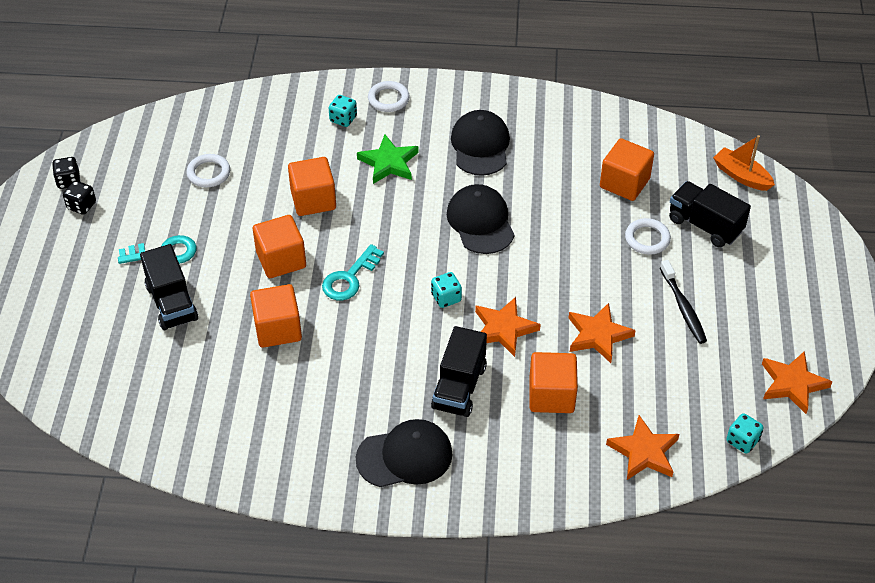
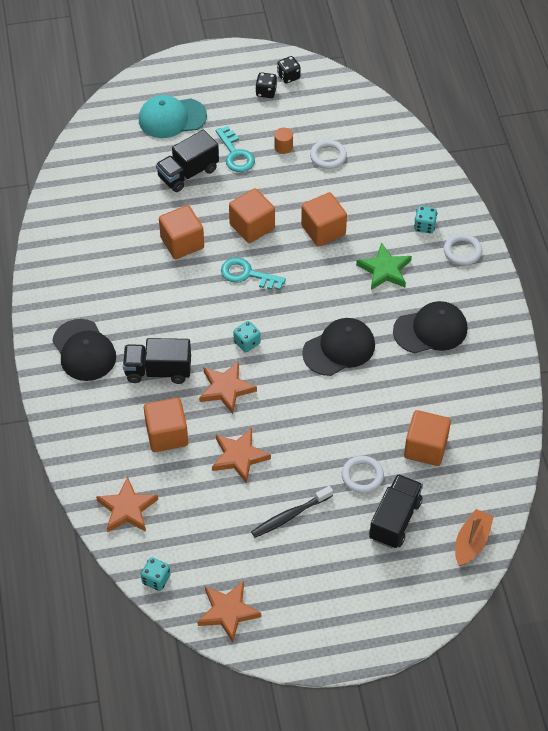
camera: 75 degrees right, 5 degrees up
none -> turquoise cap [139,95,207,138]
none -> orange cylinder [274,128,293,154]

